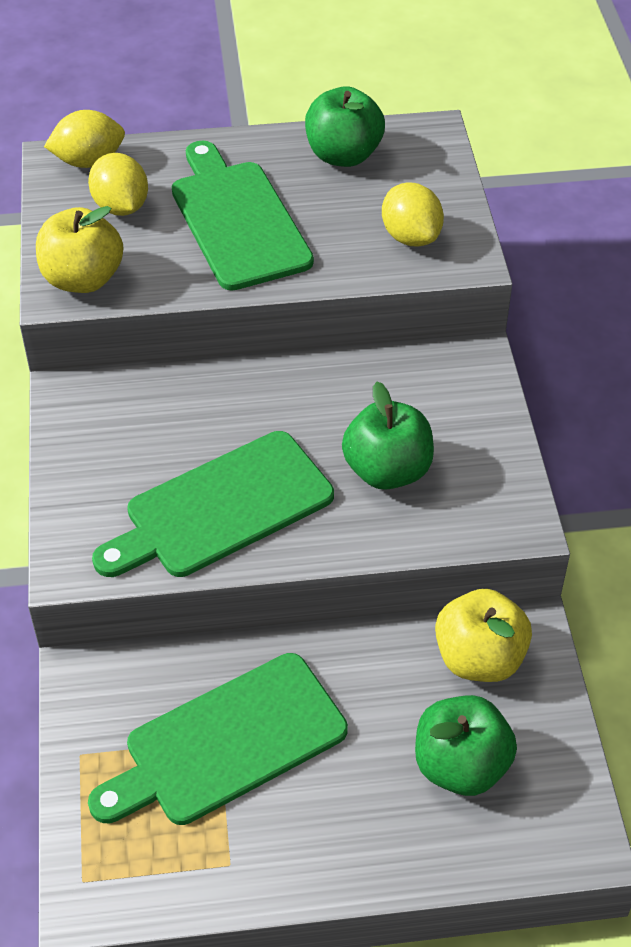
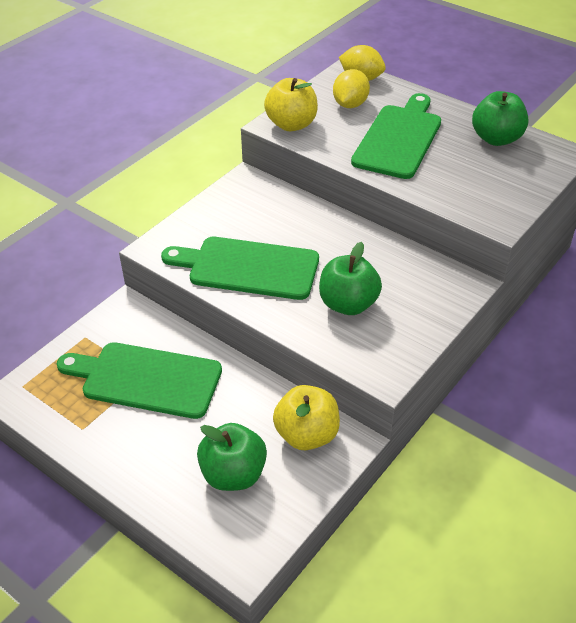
camera: 45 degrees right, 5 degrees down
yellow lemon [382,182,444,246] -> none

